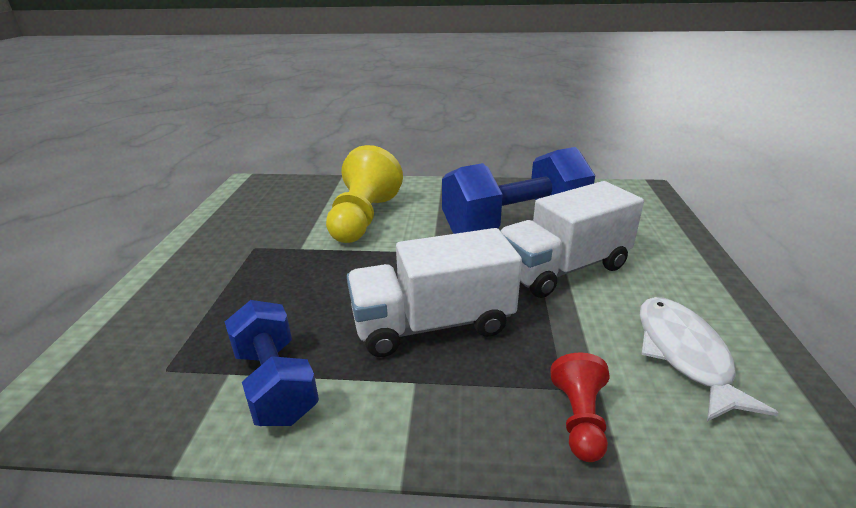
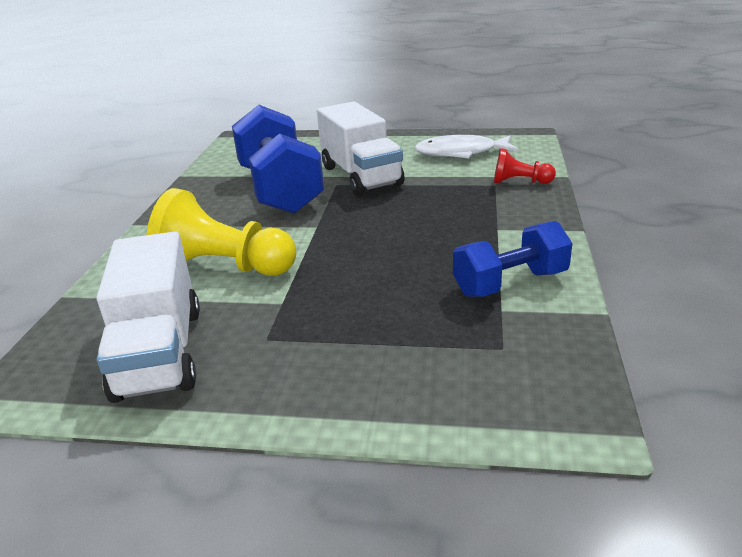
camera: 85 degrees left, 0 degrees up
white truck [347,228,522,357] -> white truck moved to [96,231,200,403]

